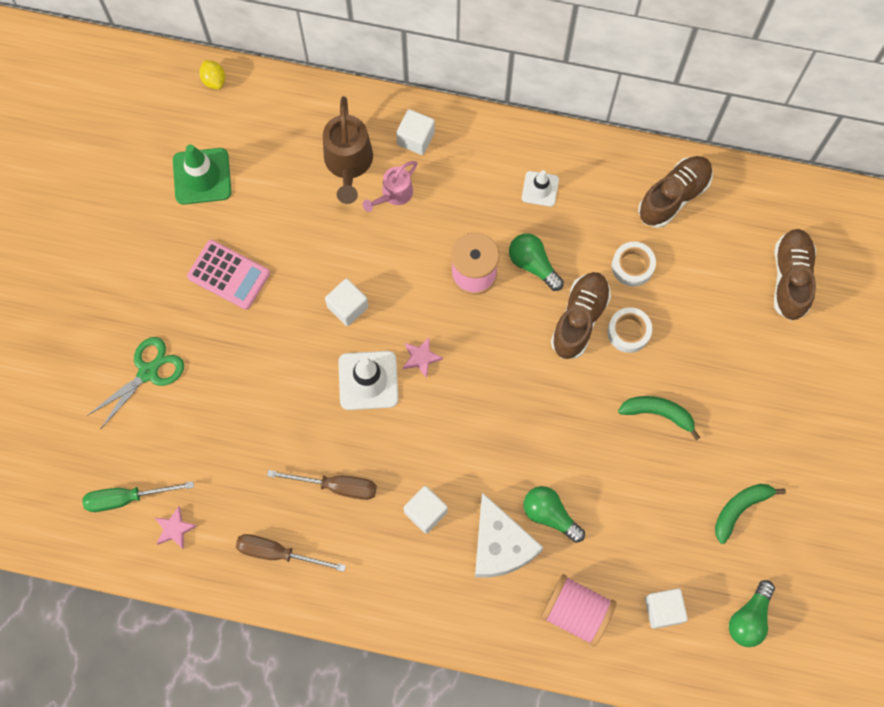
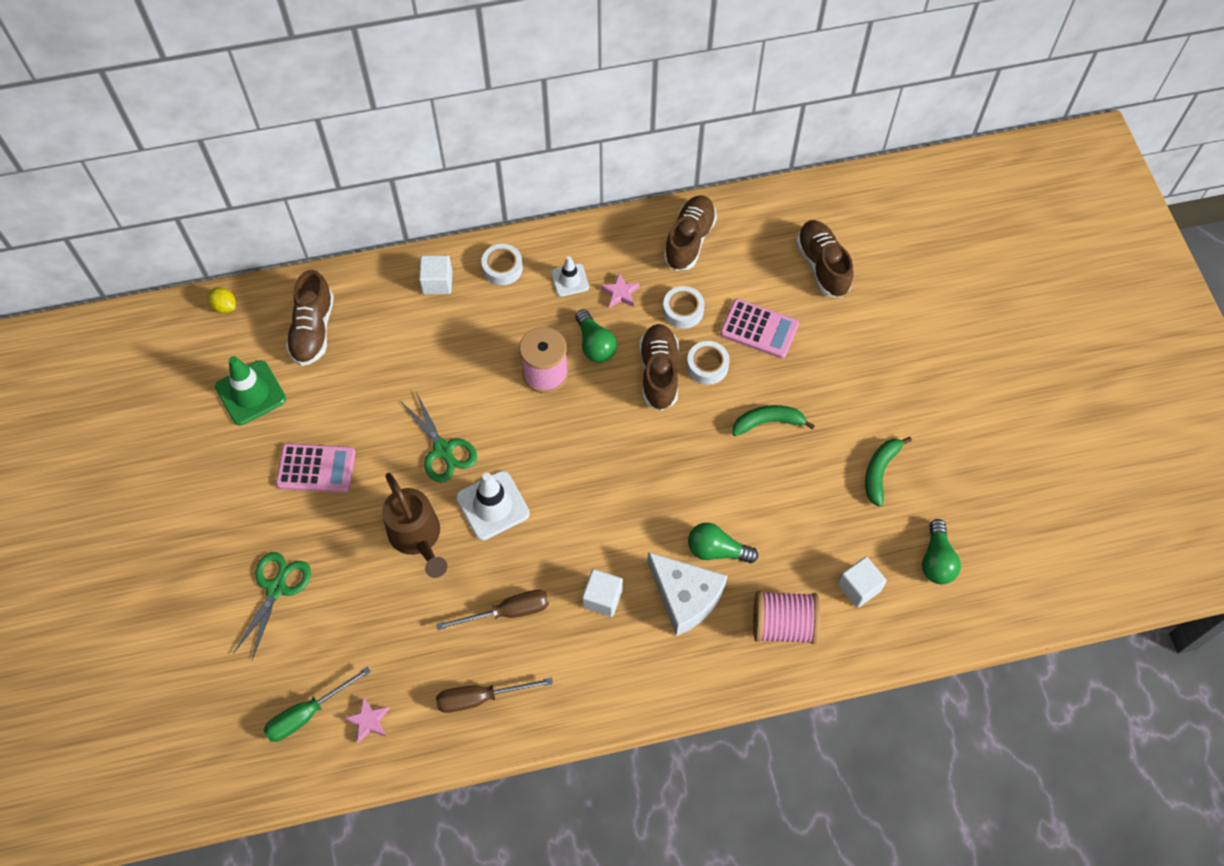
camera: 25 degrees left, 10 degrees down
brown watering can [323,96,373,204] -> brown watering can moved to [382,473,447,578]
white cube [325,278,368,326] -> green scissors [399,392,477,483]
pink watering can [363,161,418,212] -> none
pink star [403,338,443,378] -> pink star moved to [601,273,640,308]
green light bulb [509,233,564,291] -> green light bulb turned 135 degrees counterclockwise [575,309,617,363]
none -> brown shoe [286,270,334,366]
none -> white tape [481,244,523,285]
none -> pink calculator [720,299,799,358]

